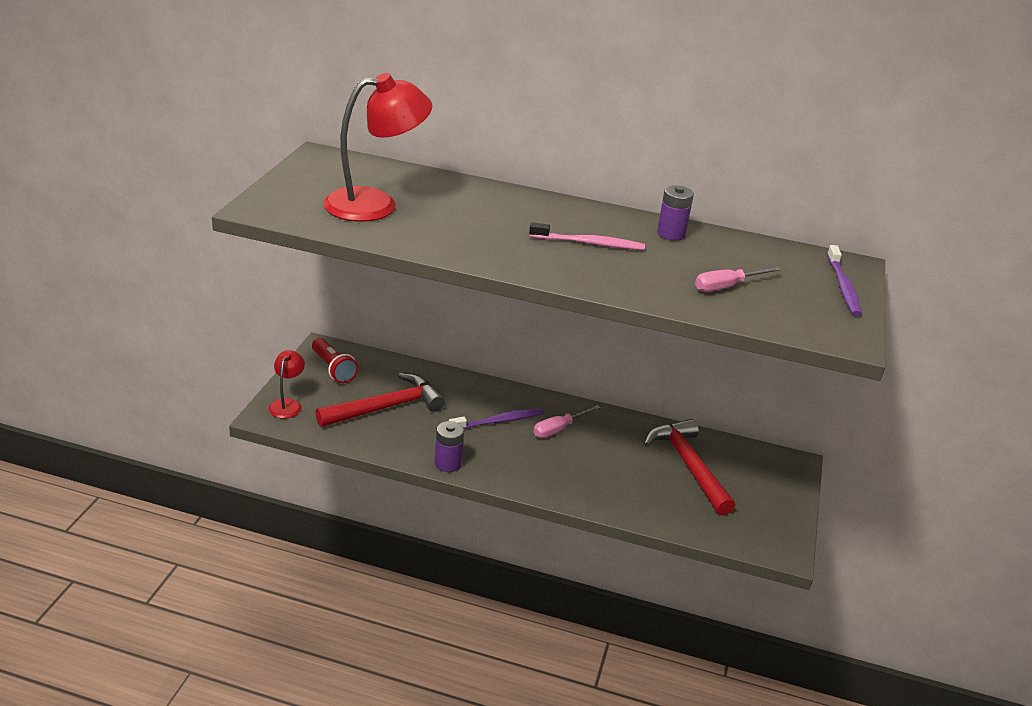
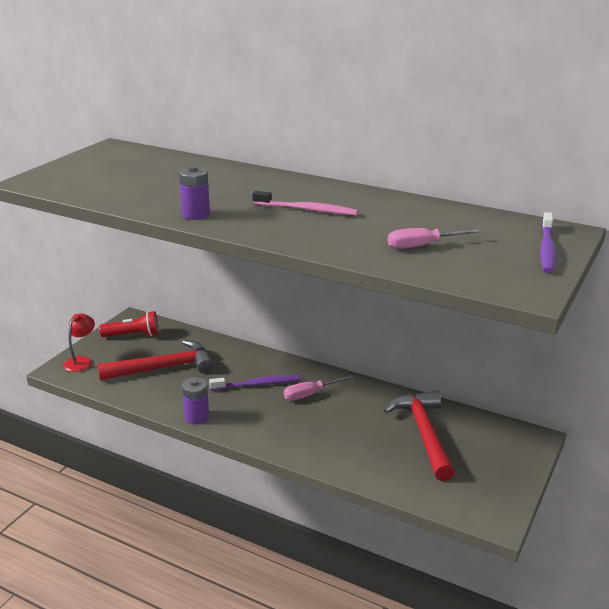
camera: 15 degrees right, 5 degrees down
red flashlight [312,338,358,383] -> red flashlight turned 75 degrees counterclockwise [99,311,159,337]
red lamp [323,73,432,222] -> none
purple battery [657,185,694,241] -> purple battery moved to [179,166,210,220]

